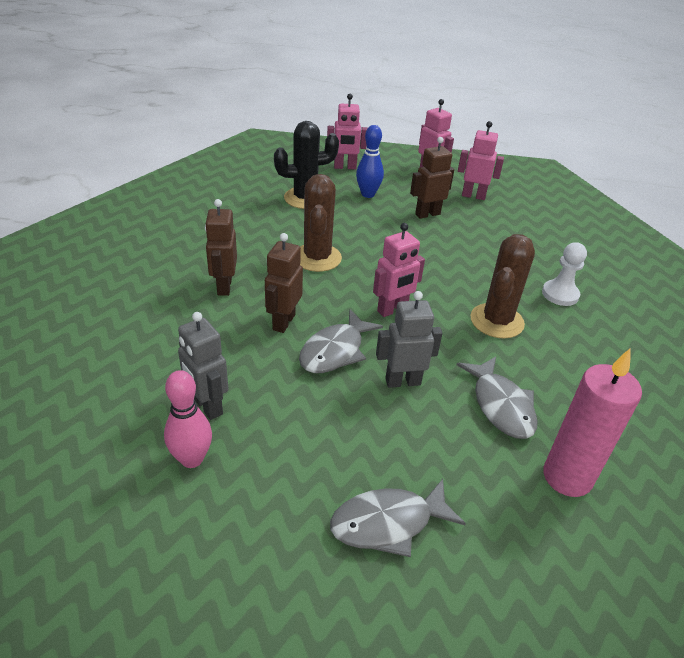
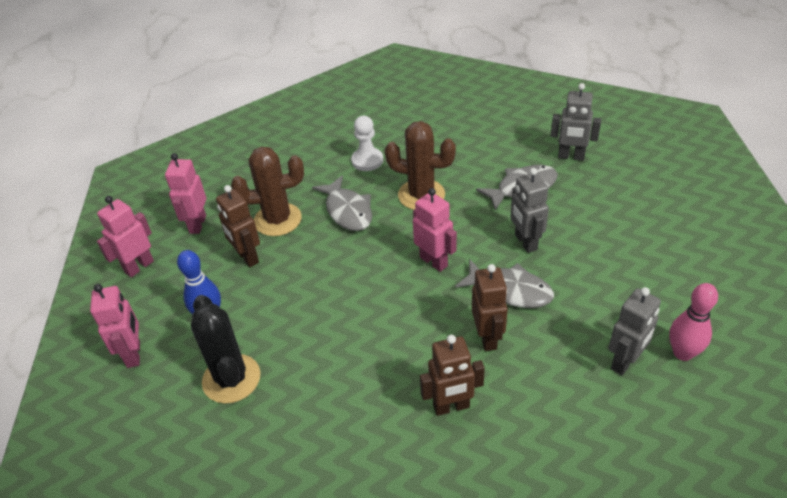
camera: 95 degrees left, 5 degrees up
brown robot [265,233,303,333] -> brown robot turned 105 degrees counterclockwise [472,264,508,351]
brown cactus [300,174,342,272] -> brown cactus moved to [231,147,304,236]
grey fish [330,479,466,557] -> grey fish moved to [312,175,372,231]
pink candle [543,349,642,497] -> grey robot [551,83,601,161]

